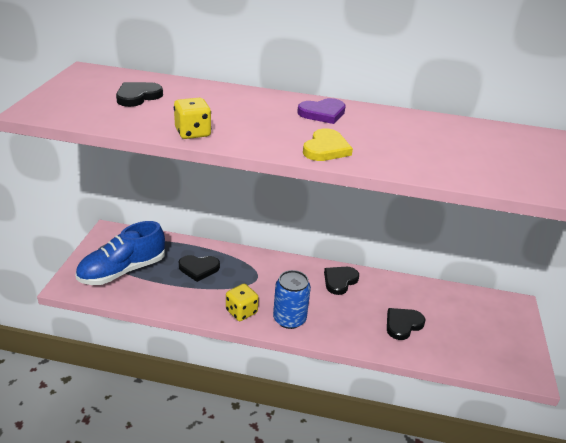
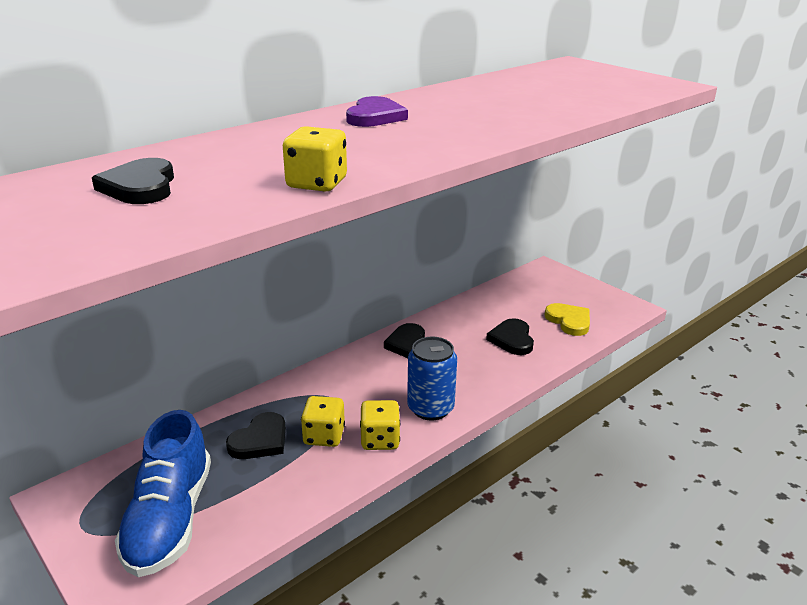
camera: 50 degrees left, 5 degrees down
yellow heart [303,128,353,161] -> yellow heart moved to [545,303,590,336]
none -> yellow dice [301,396,345,447]

